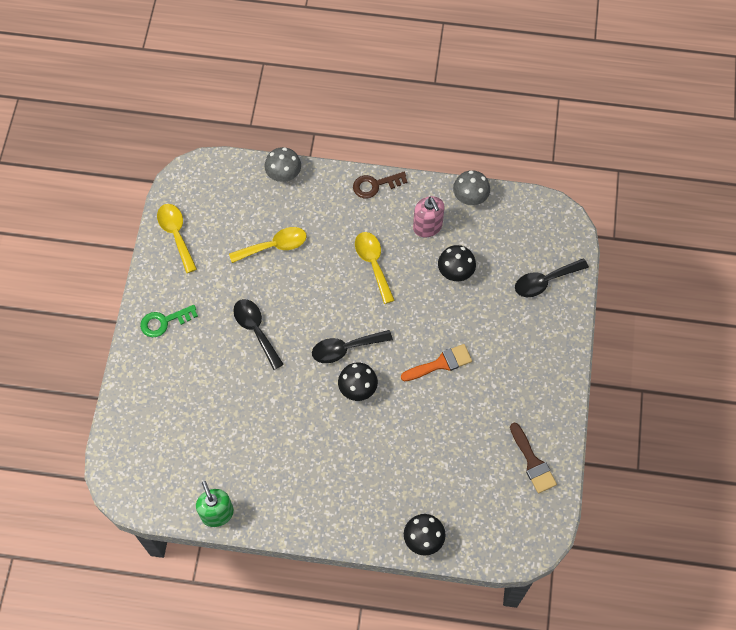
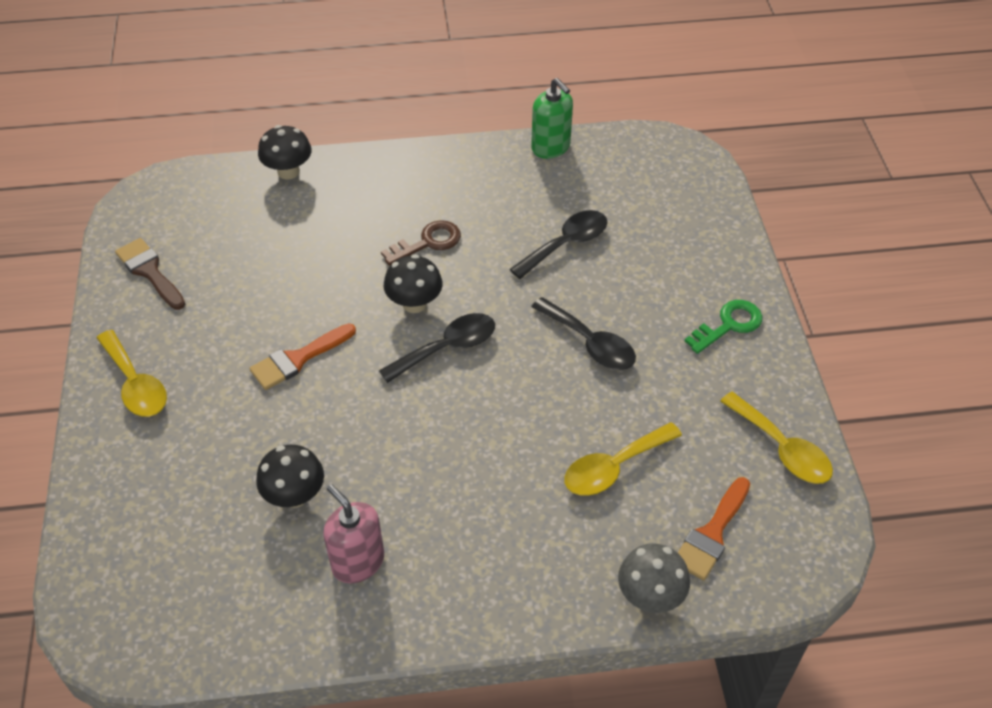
camera: 165 degrees right, 15 degrees down
brown key [353,172,407,198] -> brown key moved to [381,220,461,266]
yellow spoon [355,232,395,304] -> yellow spoon moved to [97,330,167,417]
grey mushroom [453,170,490,205] -> none
black spoon [515,258,589,297] -> black spoon moved to [510,210,607,279]
none -> orange brush [678,477,750,580]

